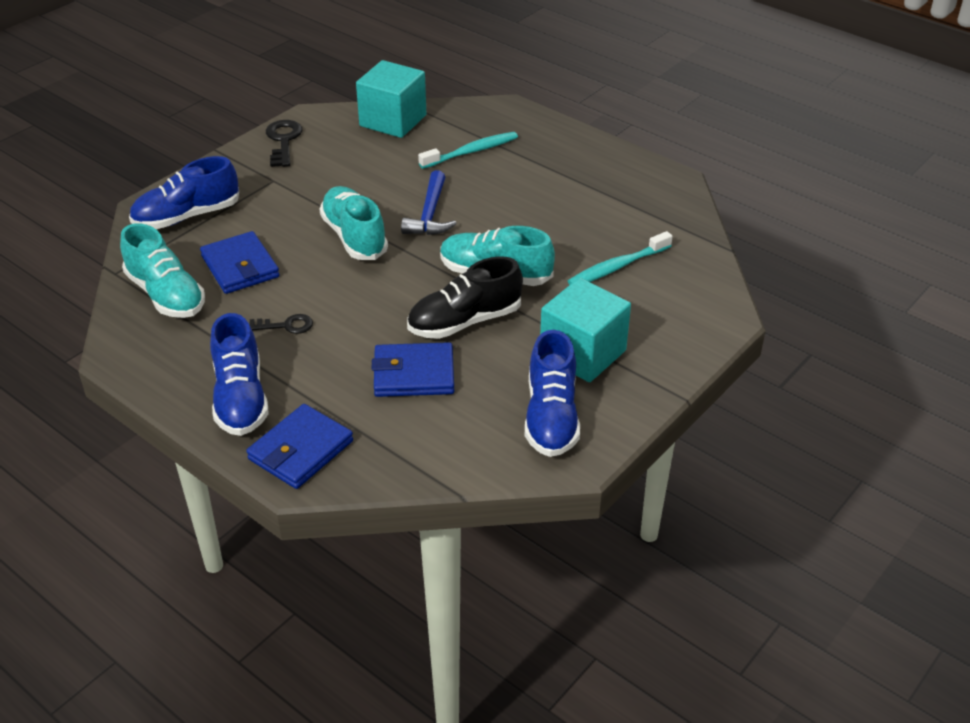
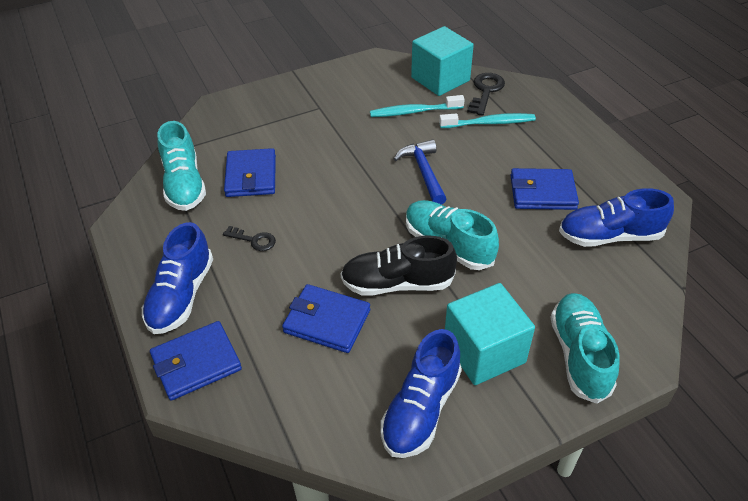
camera: 25 degrees right, 5 degrees up
blue shoe [129,156,239,229] -> blue shoe moved to [559,188,674,247]
black key [266,120,302,167] -> black key moved to [467,73,505,116]
turquoise shoe [320,186,388,260] -> turquoise shoe moved to [551,293,620,404]
blue hammer [401,170,457,235] -> blue hammer turned 135 degrees clockwise [394,139,446,205]
turquoise toothbrush [568,231,673,285] -> turquoise toothbrush moved to [370,95,465,117]
none -> blue wallet [510,168,579,210]

